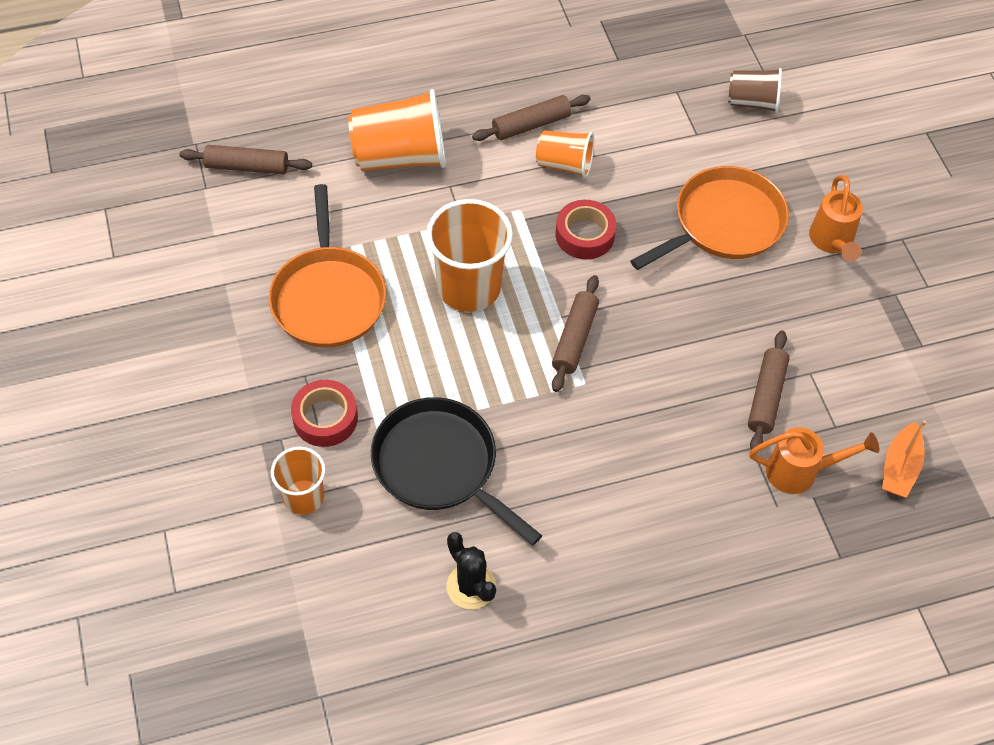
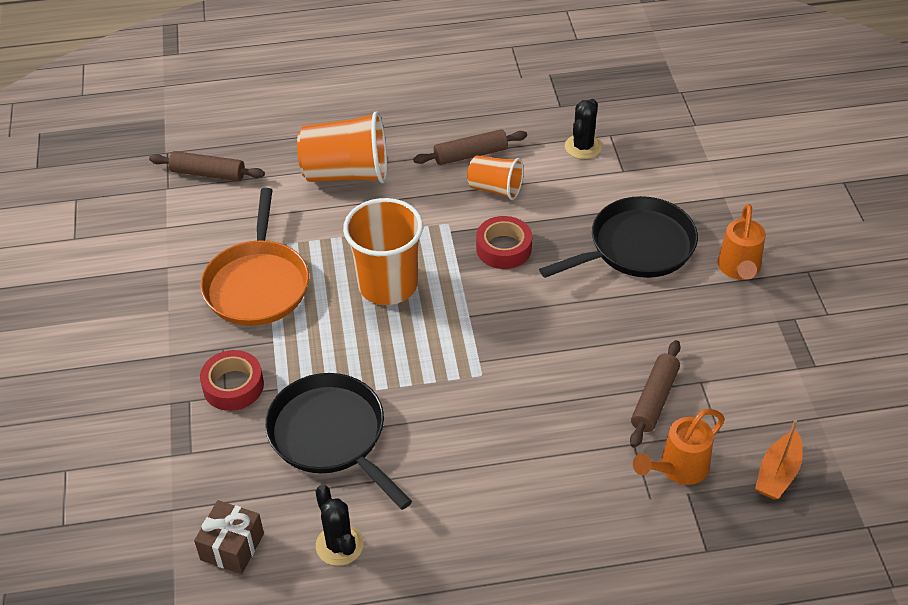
camera: 10 degrees right, 10 degrees down
orange cup [271,447,325,515] -> none
brown rolling pin [552,275,599,392] -> none
orange pan [630,166,789,270] -> black pan [539,196,698,278]
brown cup [728,68,782,113] -> none
orange watering can [750,427,879,494] -> orange watering can turned 135 degrees clockwise [633,409,725,485]
none -> brown gift [194,500,264,574]
none -> black cactus [565,99,602,159]

